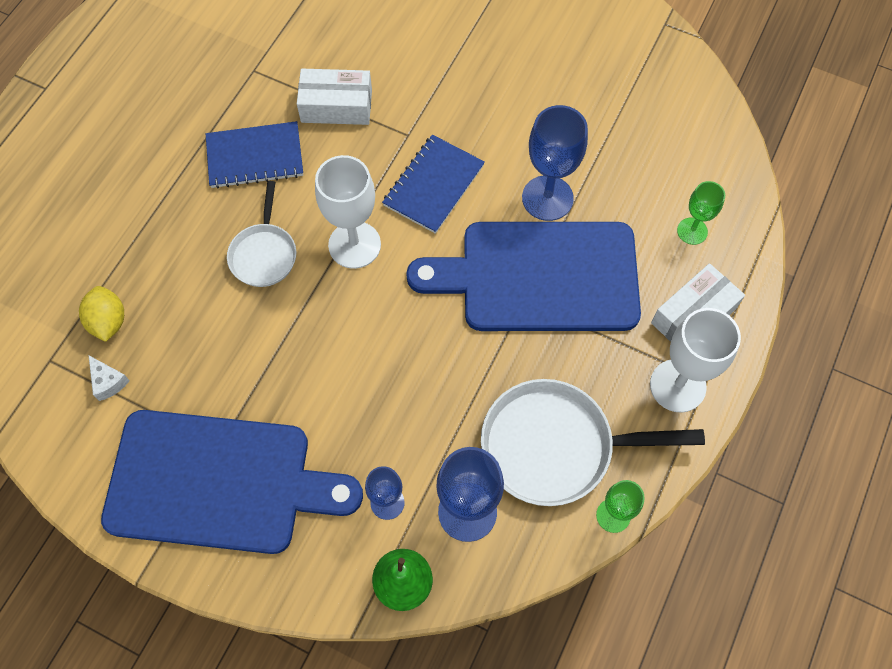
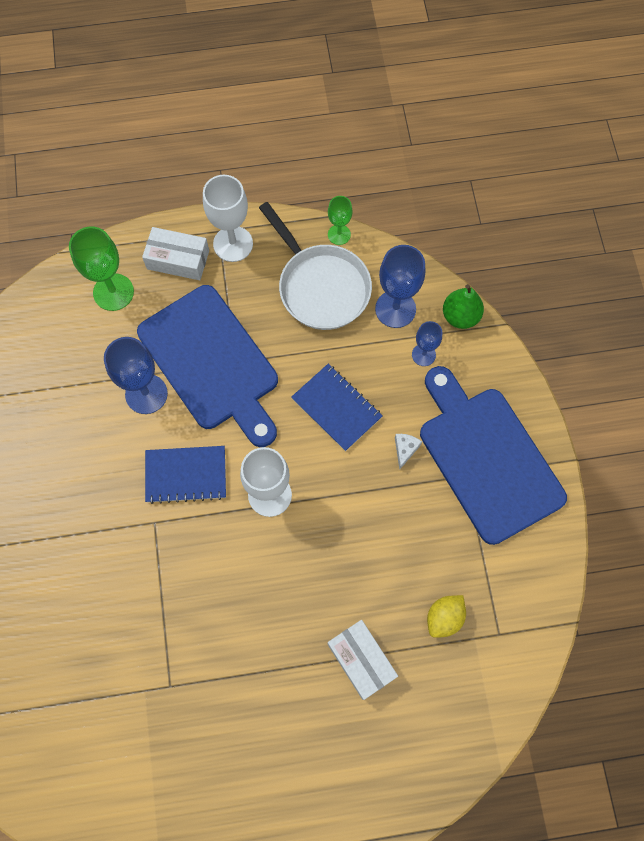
camera: 125 degrees left, 5 degrees up
white cheese [89,356,130,401] -> white cheese moved to [395,434,422,470]
blue notebook [206,121,303,188] -> blue notebook moved to [291,364,382,451]
white pan [227,181,296,287] -> none
white box [297,69,372,125] -> white box moved to [328,620,398,700]
green goblet [677,181,725,245] -> green goblet [69,226,134,311], size x1.72

